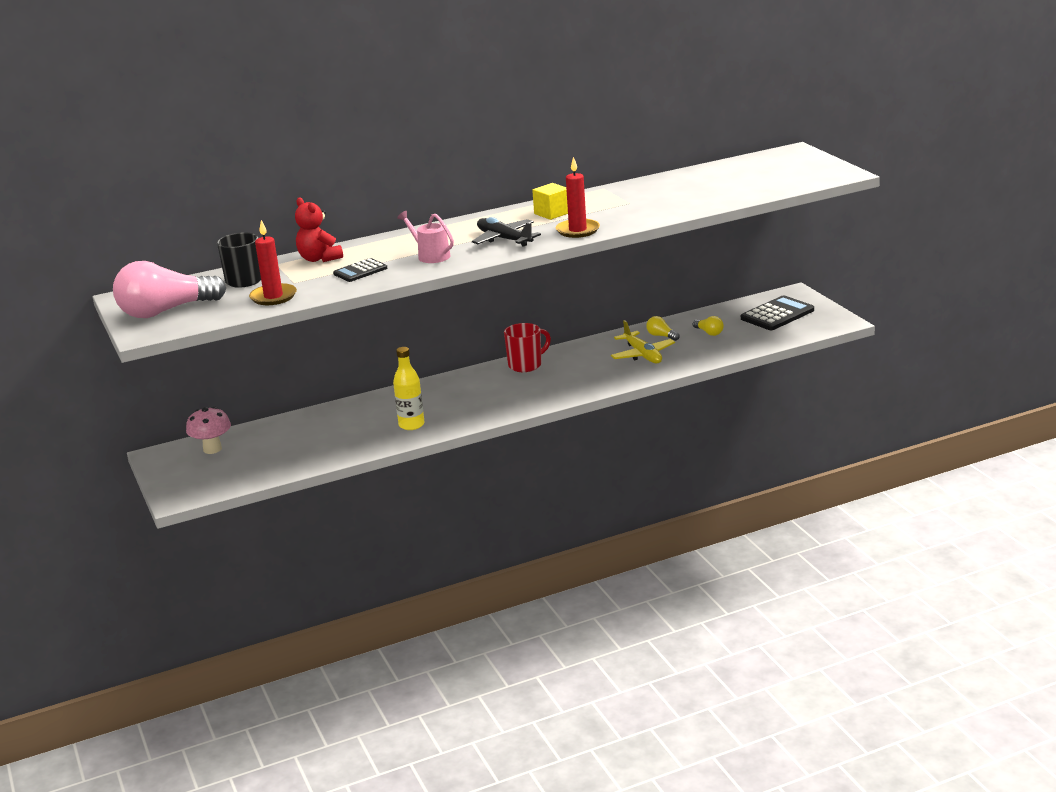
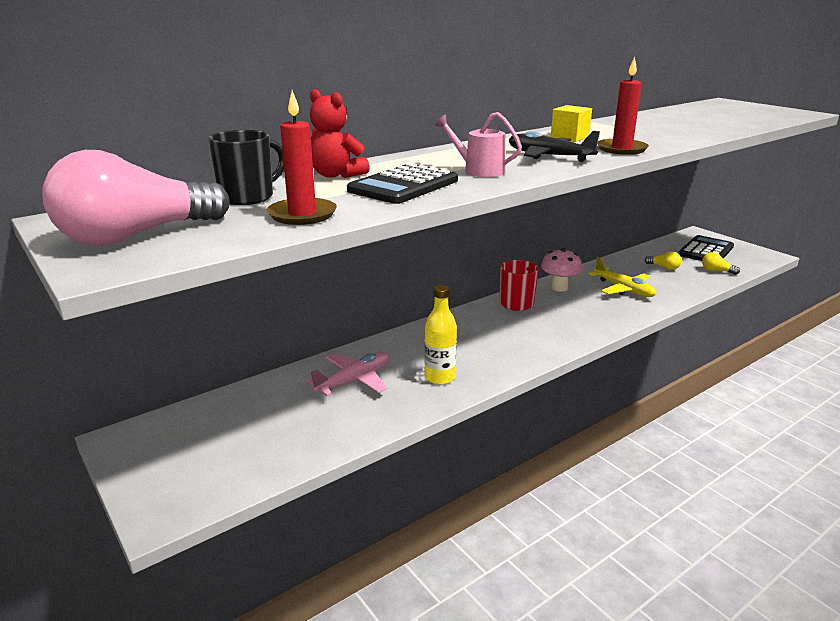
camera: 15 degrees left, 0 degrees up
pink mushroom [186,407,231,454] -> pink mushroom moved to [541,248,582,292]
black calculator [333,258,387,282] -> black calculator [347,163,458,204], size x1.64
yellow light bulb [646,316,680,341] -> yellow light bulb moved to [702,252,740,275]
none -> pink plane [306,352,390,396]

